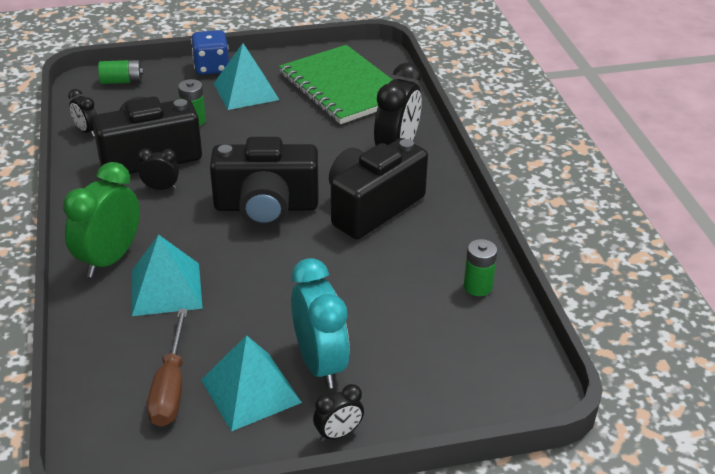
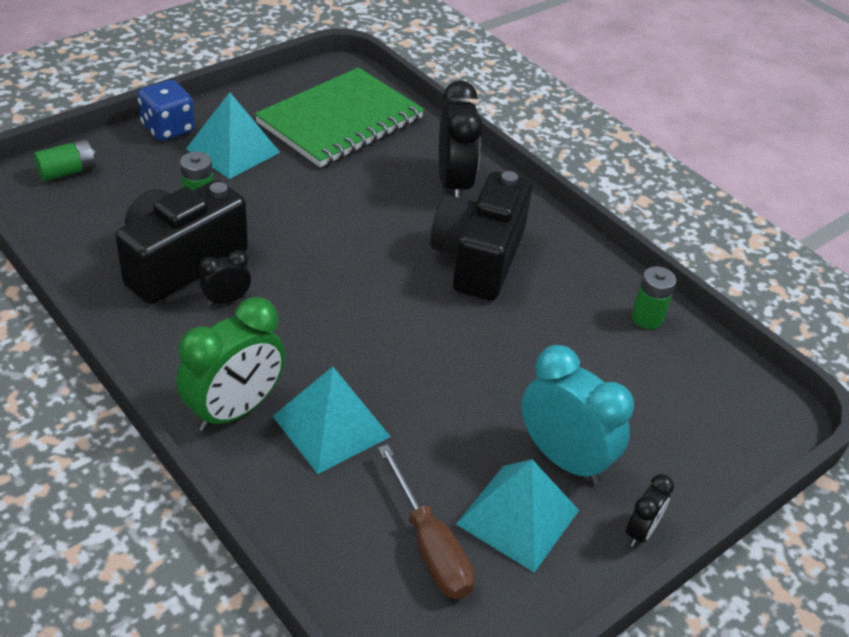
camera: 30 degrees left, 5 degrees up
green clock [63,162,140,277] -> green clock turned 135 degrees counterclockwise [177,297,285,432]
black clock [68,89,97,137] -> none
black camera [210,137,318,227] -> none
green notebook [279,45,393,124] -> green notebook turned 75 degrees counterclockwise [255,67,424,168]

